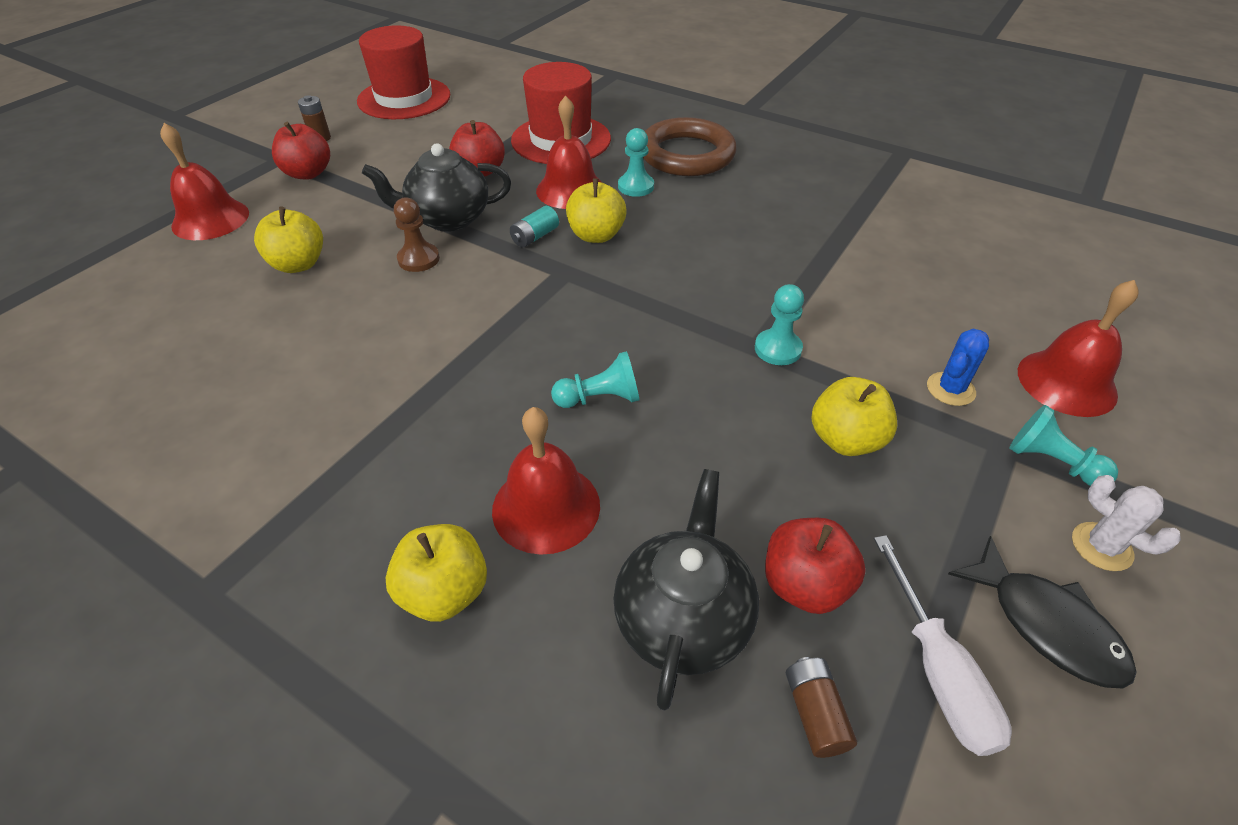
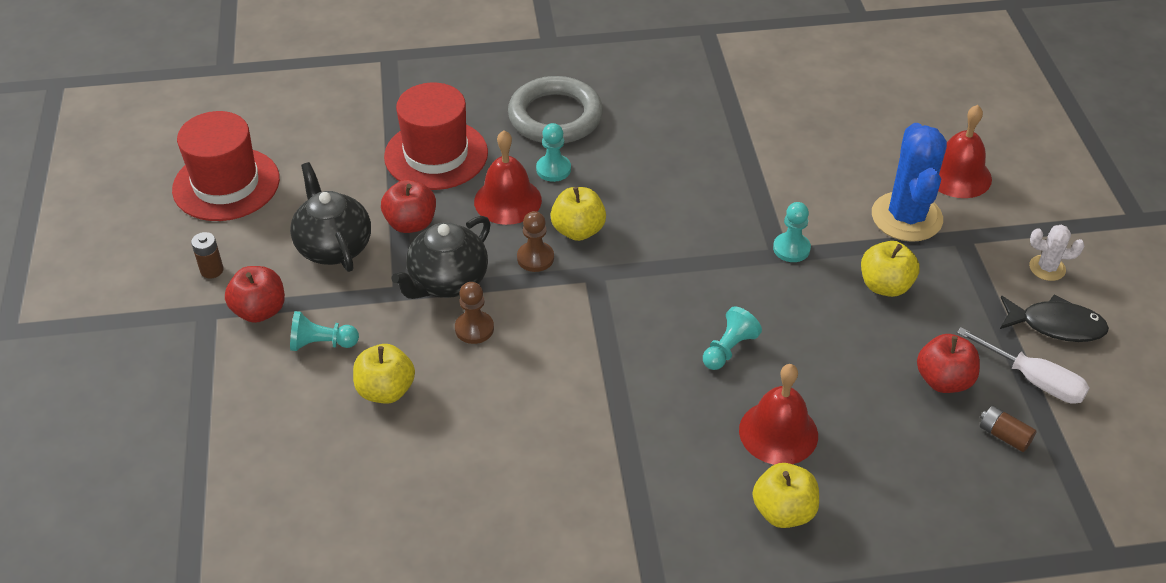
camera: 40 degrees left, 0 degrees up
red bell [160,123,249,240] -> none
turquoise battery [510,206,559,248] -> brown pawn [517,211,554,272]
black teapot [613,469,759,710] -> black teapot moved to [290,162,371,272]
brown ring [643,117,737,176] -> grey ring [508,76,603,143]
blue cactus [927,329,989,406] -> blue cactus [872,123,947,242], size x2.06
turquoise pawn [1010,405,1118,486] -> turquoise pawn moved to [290,311,359,351]

